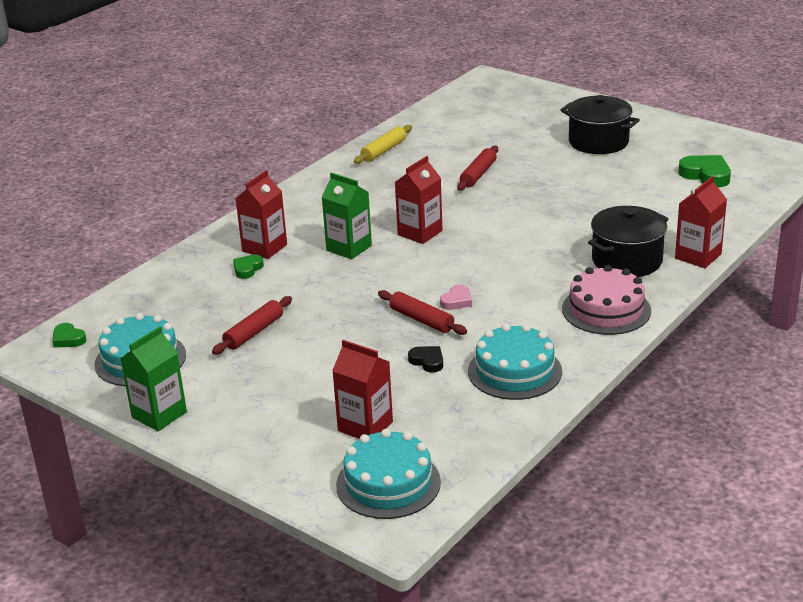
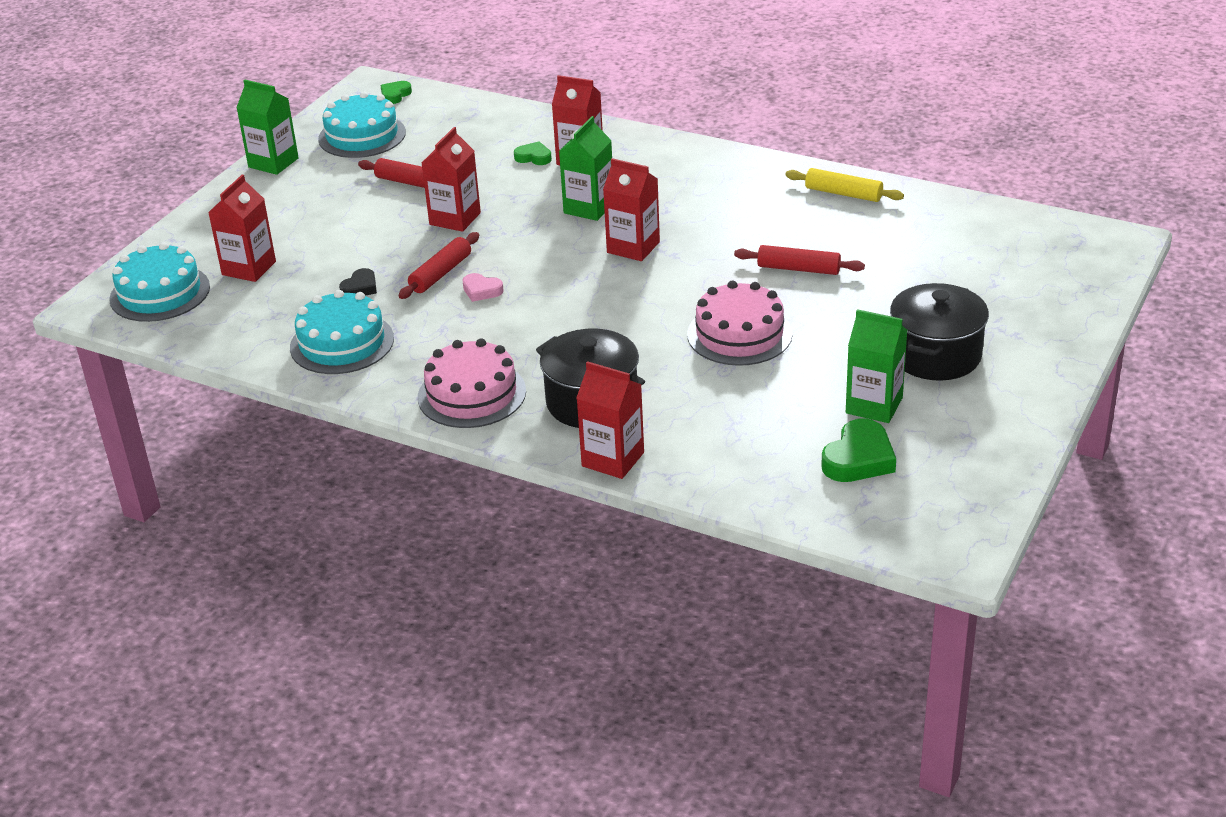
camera: 80 degrees right, 5 degrees up
none -> red carton [422,127,481,232]
none -> pink cake [687,281,793,366]
none -> green carton [846,309,907,423]

